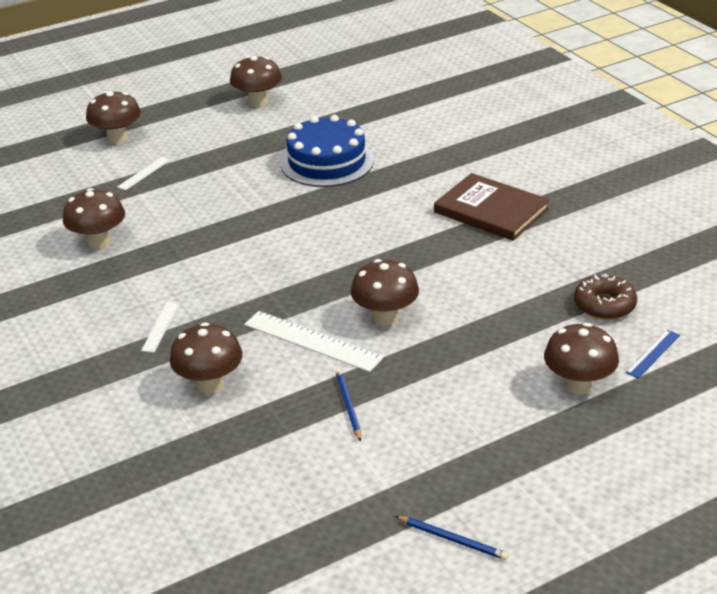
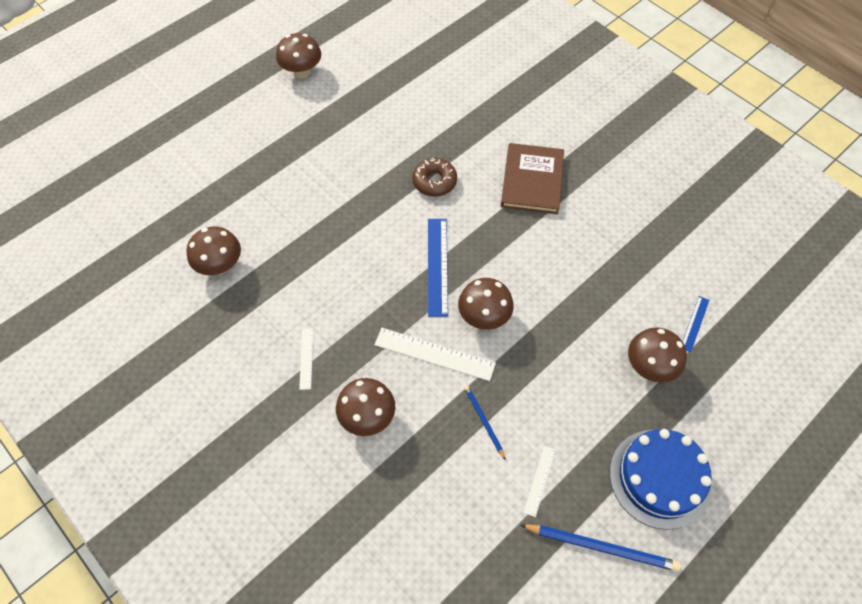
camera: 15 degrees left, 25 degrees up
brown mushroom [86,91,141,144] -> none
white ruler [117,157,170,190] -> white ruler moved to [524,446,556,517]
blue cake [280,115,374,187] -> blue cake moved to [610,429,712,530]
blue pencil [395,516,508,560] -> blue pencil [520,524,681,572], size x1.72
brown book [434,173,550,241] -> brown book turned 75 degrees clockwise [501,143,564,214]
brown donut [574,274,637,320] -> brown donut moved to [412,158,457,197]
none -> blue ruler [428,219,448,317]

